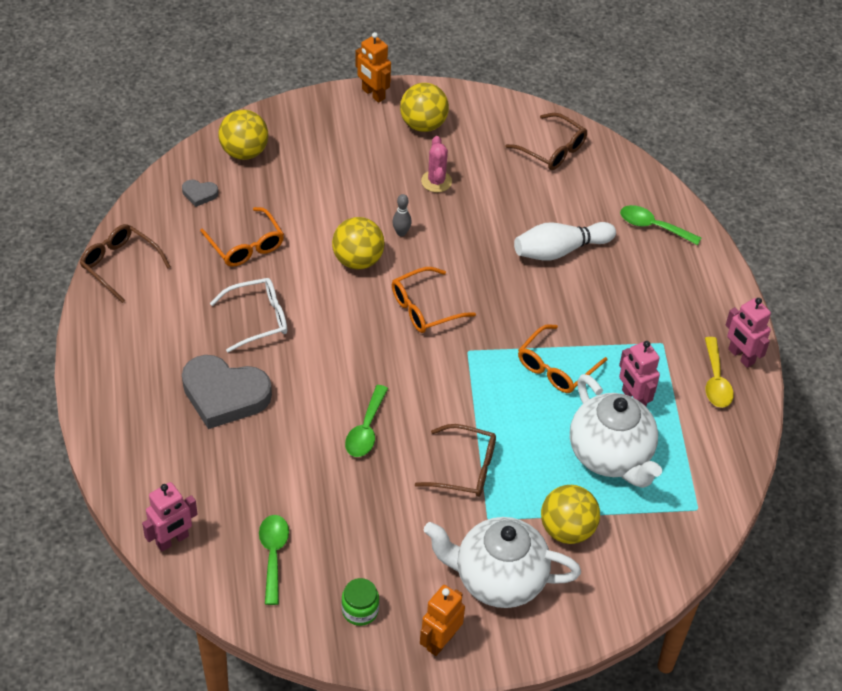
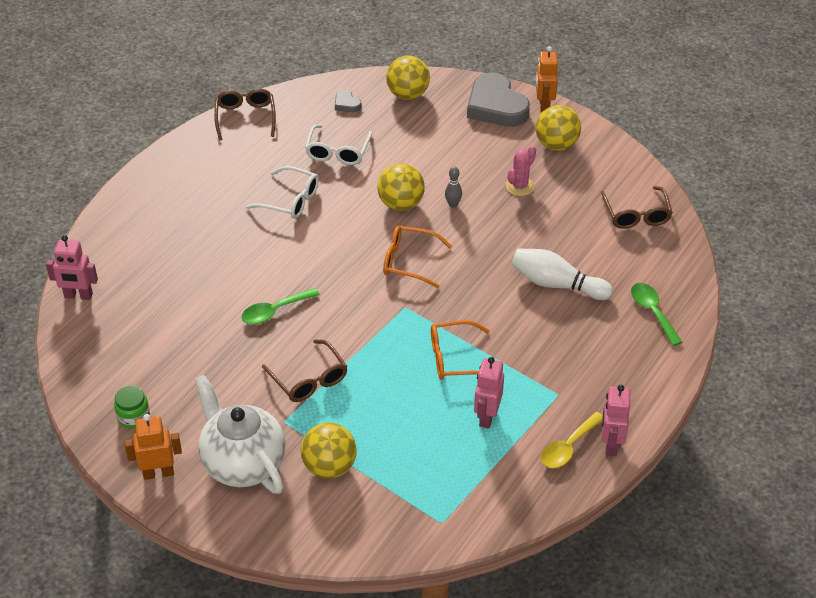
camera: 45 degrees right, 5 degrees down
grey heart [182,355,272,429] -> grey heart moved to [467,73,530,127]
orange glasses [200,207,284,267] -> white glasses [305,125,372,165]
green spoon [259,515,289,605] -> none
white teapot [570,374,662,488] -> none

